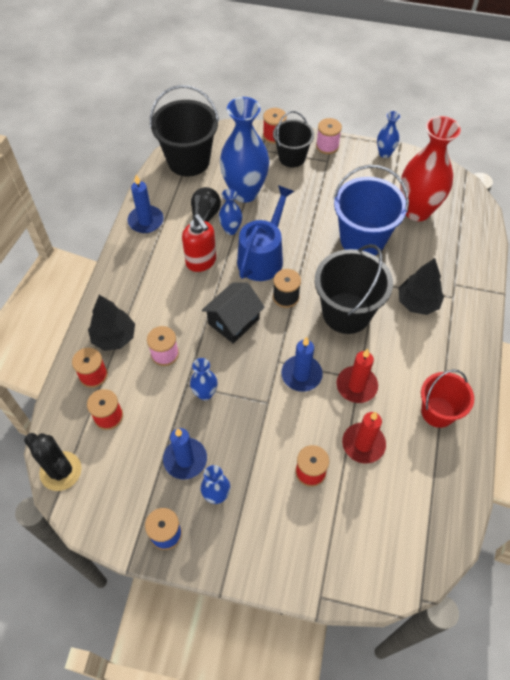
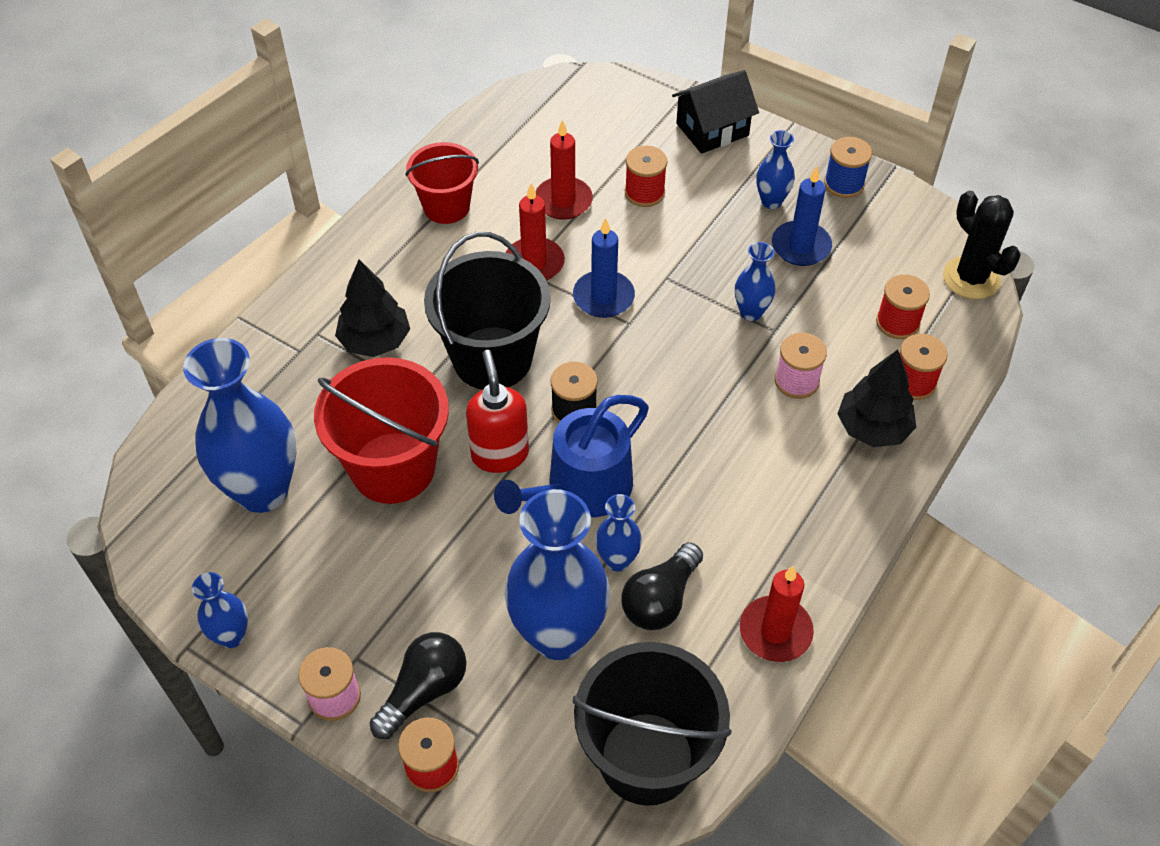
camera: 160 degrees left, 5 degrees down
blue candle [128,175,164,233] -> red candle [740,566,814,662]
red soap dispenser [182,214,216,272] -> red soap dispenser moved to [466,350,529,473]
black house [202,283,265,344] -> black house moved to [672,70,759,154]
black bucket [273,111,314,168] -> black light bulb [369,632,467,739]
blue bucket [333,165,409,255] -> red bucket [314,357,449,504]
red vase [400,116,461,221] -> blue vase [183,338,296,513]

